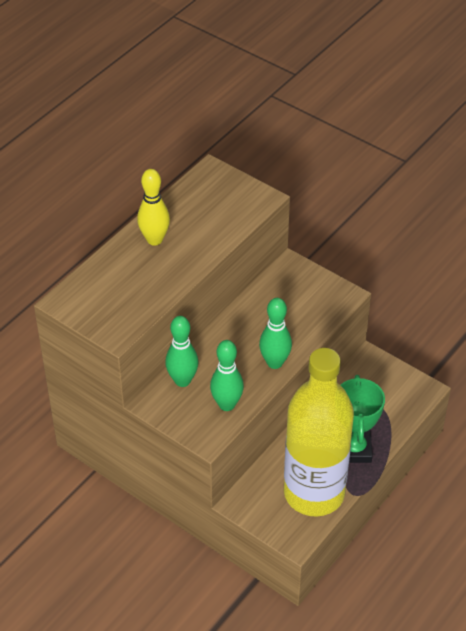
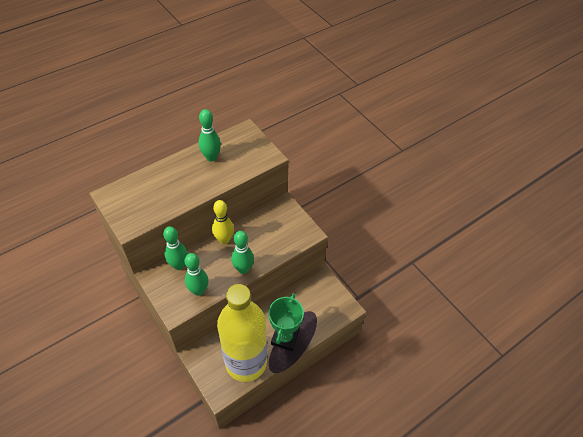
camera: 15 degrees right, 5 degrees up
yellow bowling pin [137,169,170,246] -> yellow bowling pin moved to [212,200,234,244]
none -> green bowling pin [199,109,221,162]

